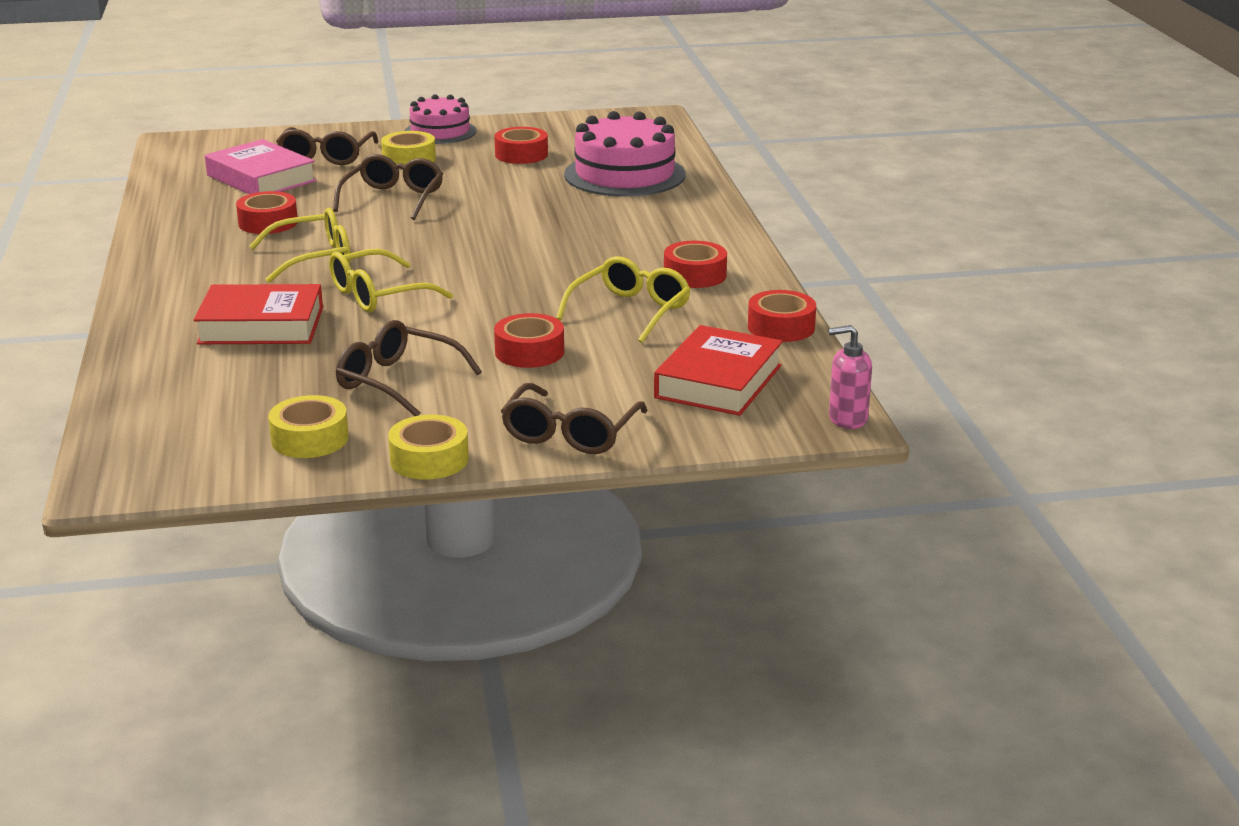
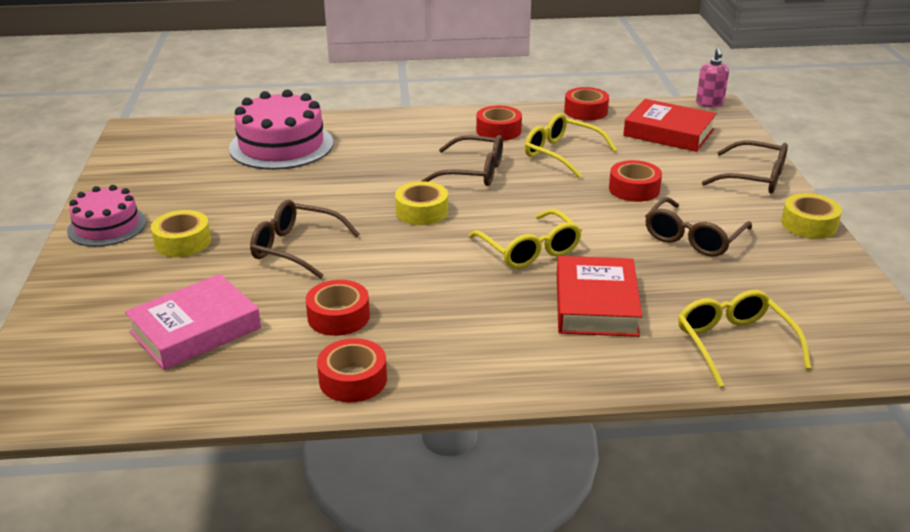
camera: 85 degrees left, 5 degrees up
yellow glasses [249,208,350,283] -> yellow glasses moved to [678,290,811,387]
yellow tape [268,395,349,458] -> yellow tape moved to [395,181,448,225]
brown glasses [276,127,379,165] -> brown glasses moved to [422,135,503,186]
red tape [494,127,548,164] -> red tape moved to [317,338,387,402]

